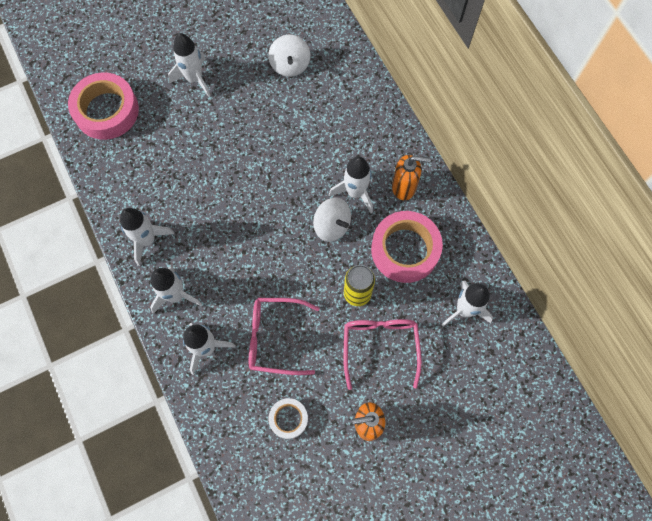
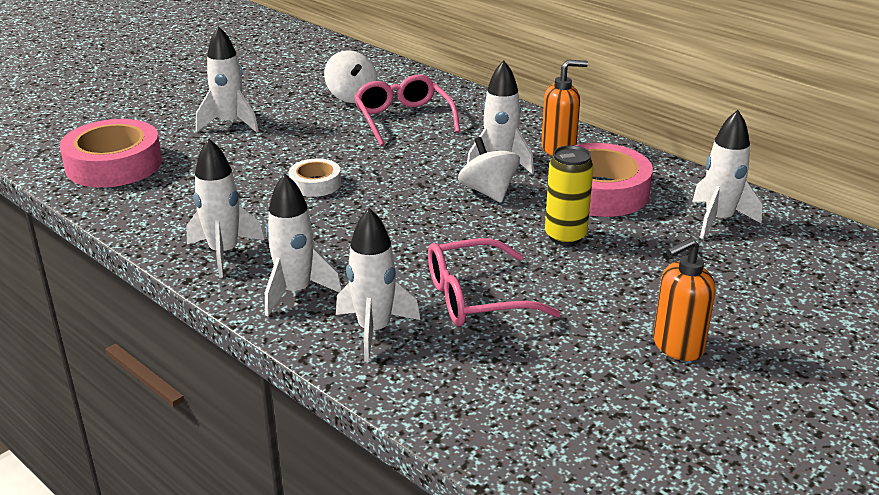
camera: 20 degrees left, 40 degrees down
white tape [268,398,308,439] -> white tape moved to [289,158,341,197]
white spinning top [313,198,351,242] -> white spinning top turned 135 degrees counterclockwise [458,137,520,203]
pink glasses [343,319,422,390] -> pink glasses moved to [354,75,460,146]

